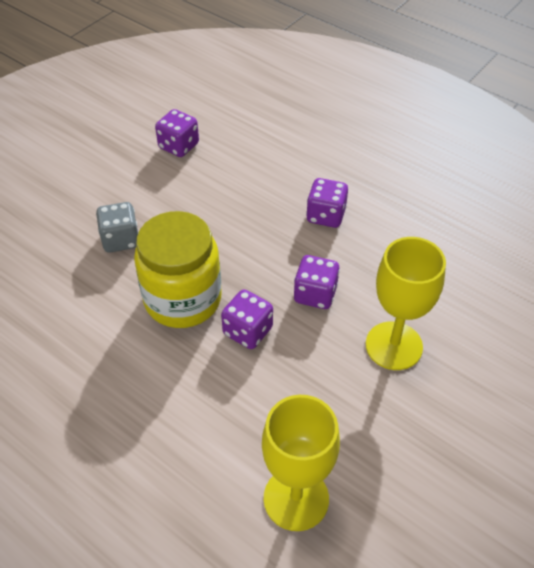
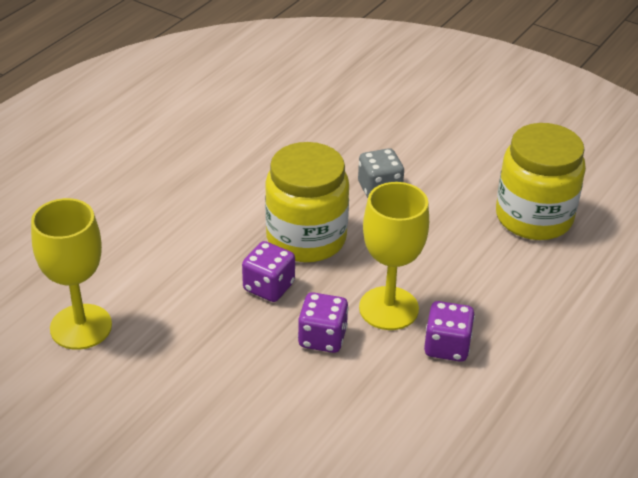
camera: 85 degrees right, 10 degrees down
purple dice [155,109,199,157] -> yellow jar [496,123,586,240]
yellow goblet [366,237,446,370] -> yellow goblet moved to [359,182,429,330]

